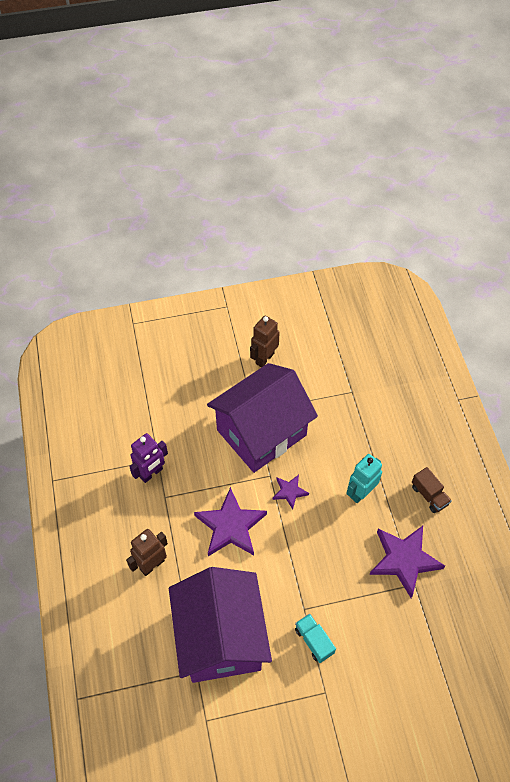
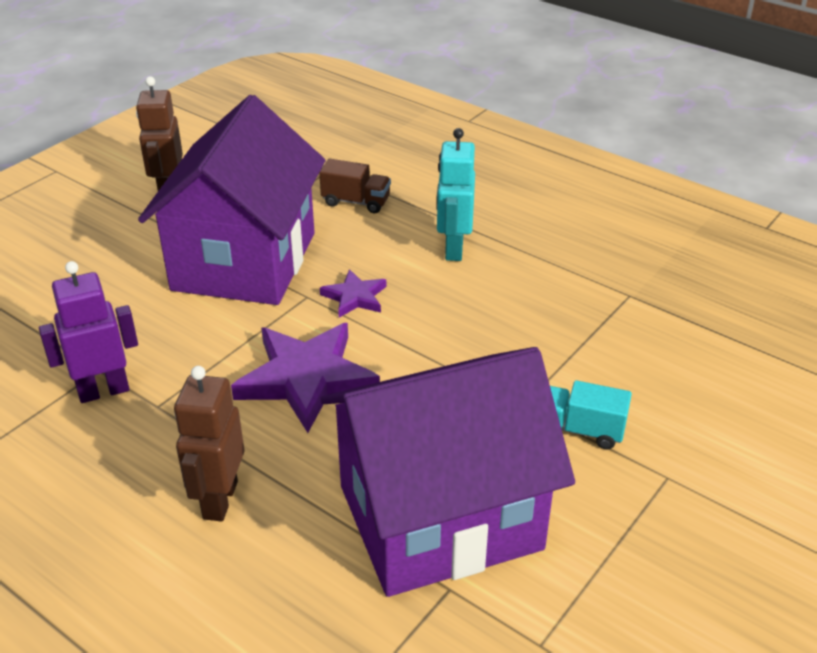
camera: 40 degrees left, 20 degrees down
purple robot [129,433,168,483] -> purple robot turned 120 degrees counterclockwise [39,261,138,403]
purple house [169,567,272,683] -> purple house turned 60 degrees counterclockwise [320,347,575,597]
purple star [369,526,445,598] -> none
brown truck [412,467,452,513] -> brown truck moved to [319,159,391,213]

